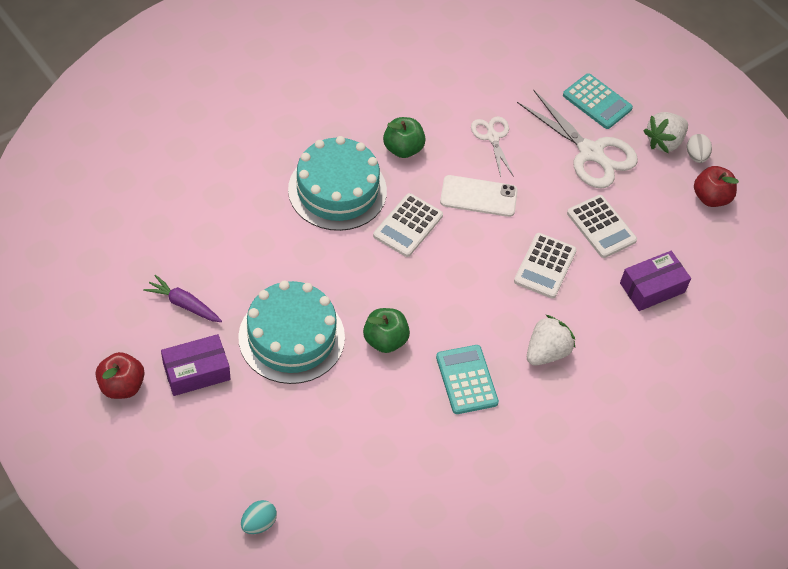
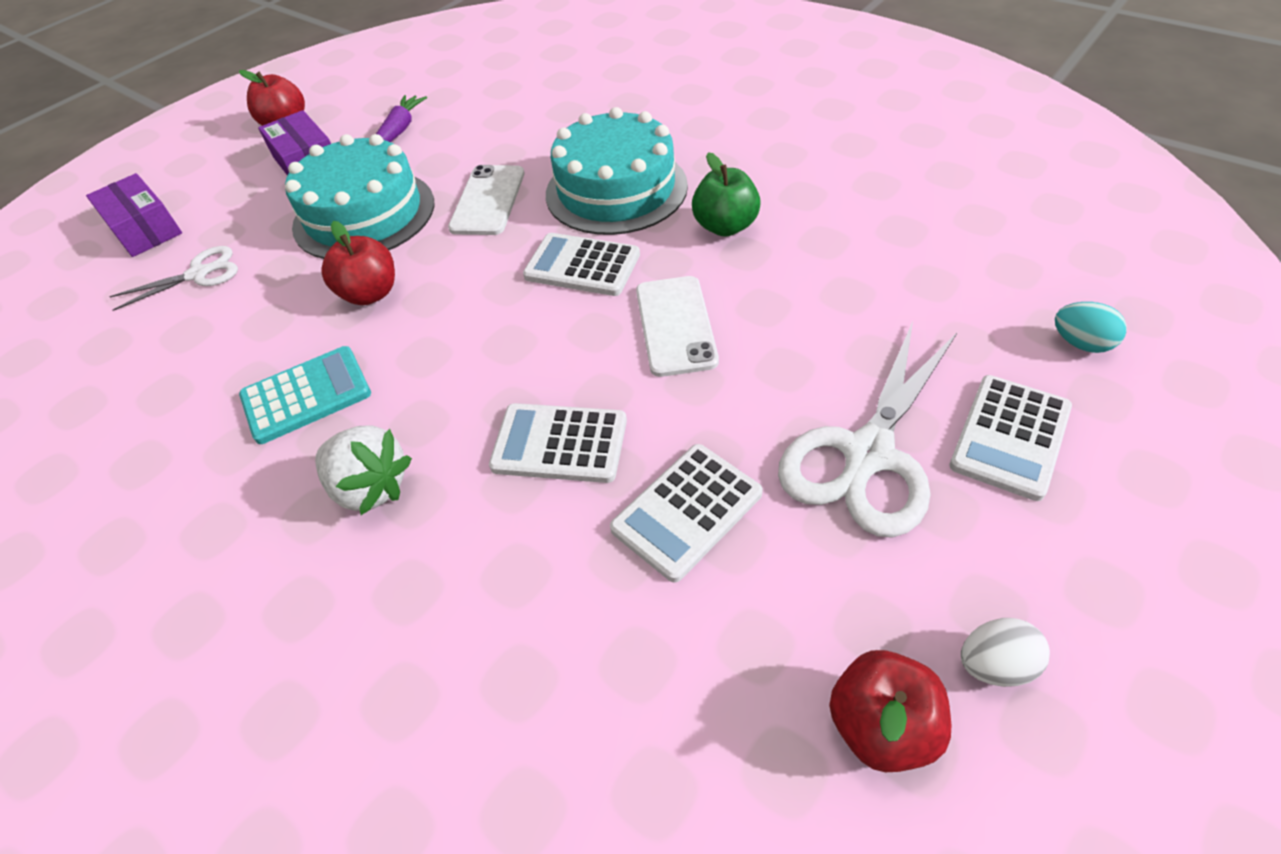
camera: 85 degrees right, 5 degrees down
turquoise egg [241,500,277,534] -> turquoise egg moved to [1055,302,1127,353]
green apple [363,308,410,353] -> red apple [321,221,395,305]
white scissors [471,116,514,177] -> white scissors moved to [109,246,238,311]
turquoise calculator [563,73,633,129] -> white calculator [949,375,1072,501]
purple box [620,251,691,311] -> purple box moved to [86,173,182,257]
white strawberry [643,112,688,153] -> none
none -> white phone [448,165,525,235]

